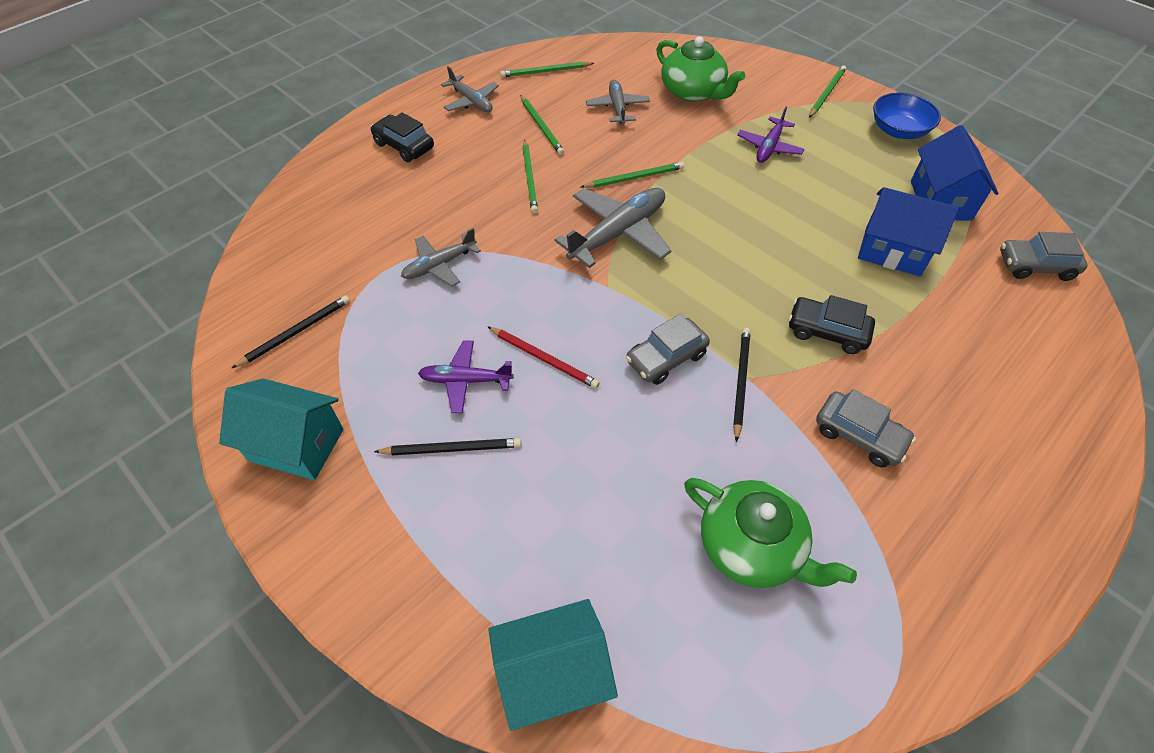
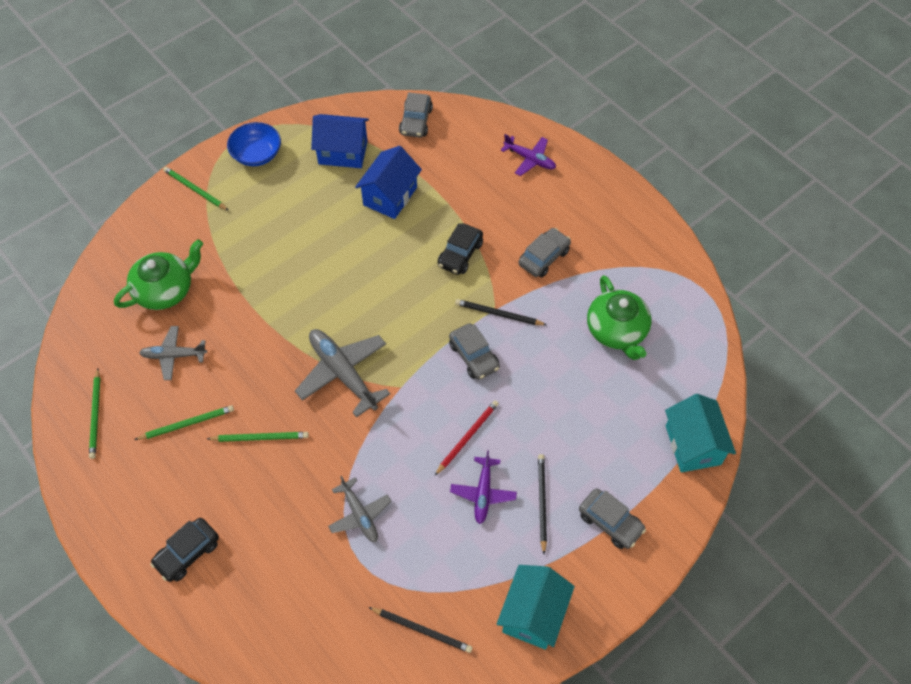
camera: 85 degrees left, 5 degrees up
black pencil [232,295,350,368] -> black pencil turned 150 degrees clockwise [369,607,473,653]
grey plane [441,66,499,112] -> none
green pencil [581,162,684,188] -> none
green teapot [684,478,857,588] -> green teapot turned 120 degrees clockwise [587,275,652,360]
purple plane [737,107,805,163] -> purple plane moved to [500,134,556,176]
none -> grey car [579,489,646,549]

